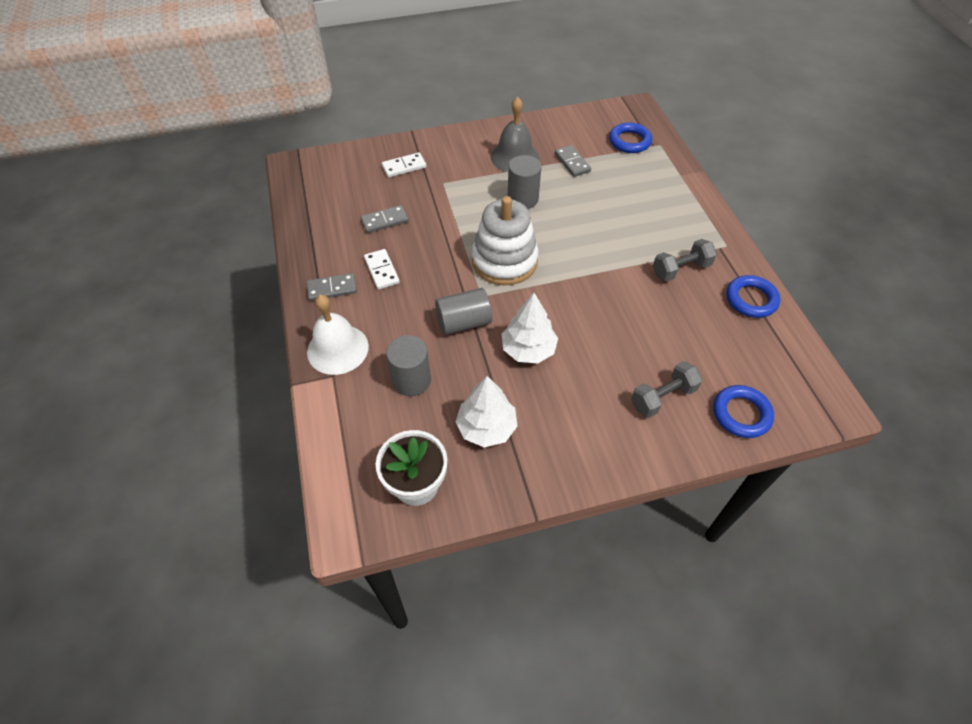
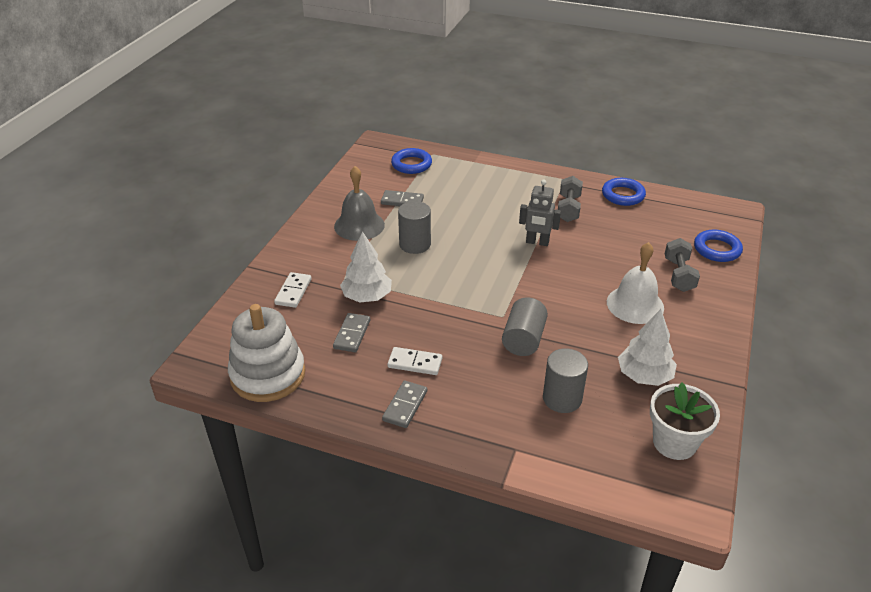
camera: 55 degrees left, 15 degrees down
white bell [307,294,369,375] -> white bell moved to [607,242,664,324]
white stacking toy [472,196,539,285] -> white stacking toy moved to [228,304,305,402]
white tree [502,293,558,363] -> white tree moved to [340,231,392,303]
none -> grey robot [519,180,561,246]

